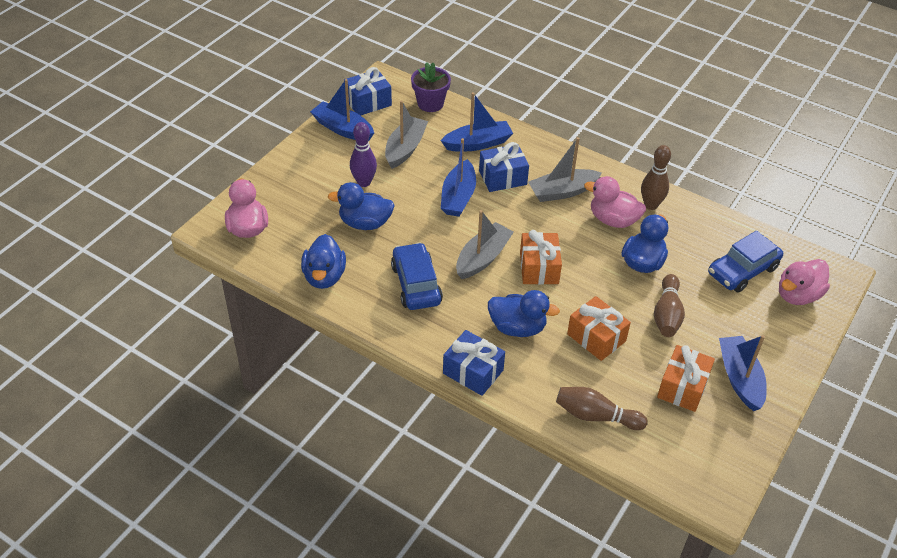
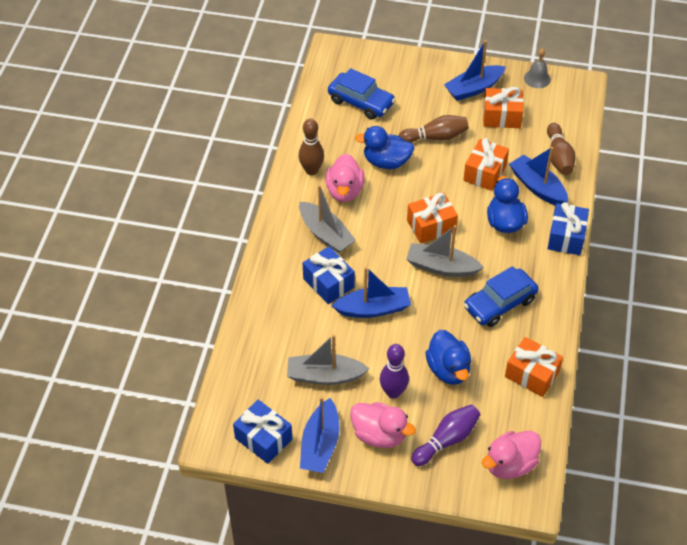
camera: 110 degrees left, 5 degrees up
blue duck [301,234,346,289] -> orange gift [505,337,563,397]
purple flower pot [411,62,451,112] -> none
blue boat [440,92,513,152] -> blue boat moved to [509,147,568,205]
pink duck [779,259,830,305] -> pink duck moved to [350,402,416,448]
none -> purple bowling pin [411,404,480,466]
none -> grey bell [524,48,551,88]

